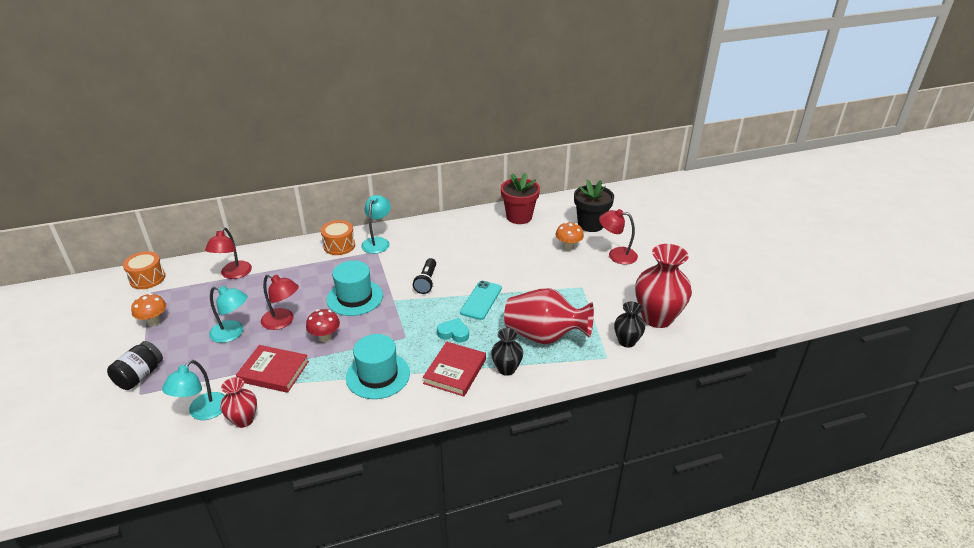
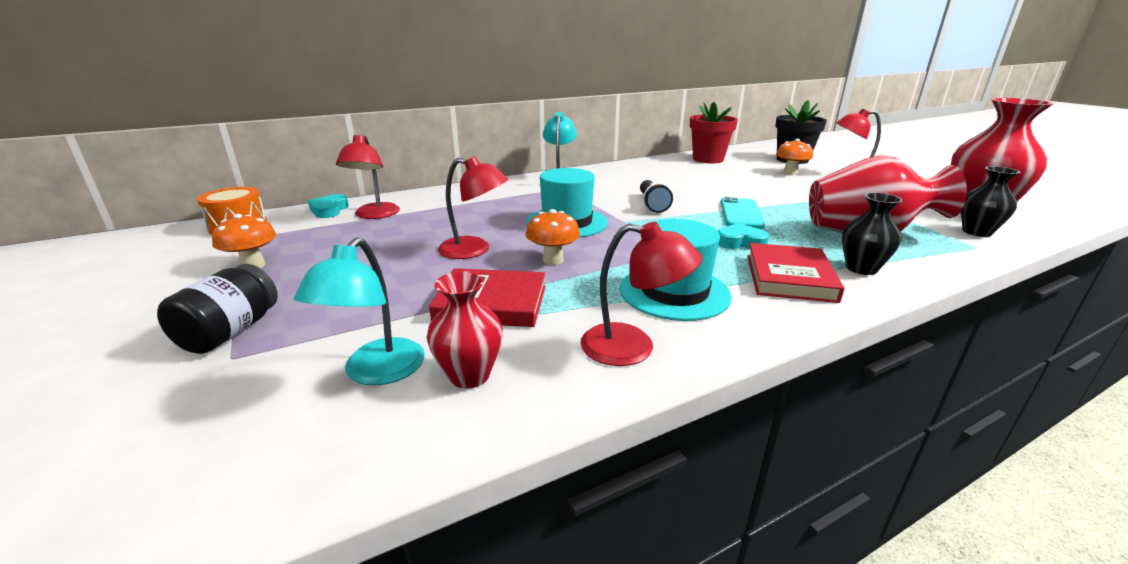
camera: 10 degrees left, 10 degrees down
turquoise lamp [209,286,248,343] -> none
red mushroom [306,309,340,342] -> orange mushroom [526,209,580,265]
orange drum [321,220,355,255] -> none
none -> turquoise heart [308,194,349,218]
none -> red lamp [581,222,702,366]

